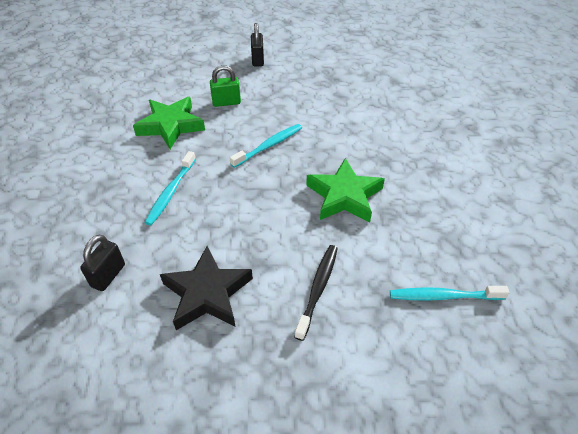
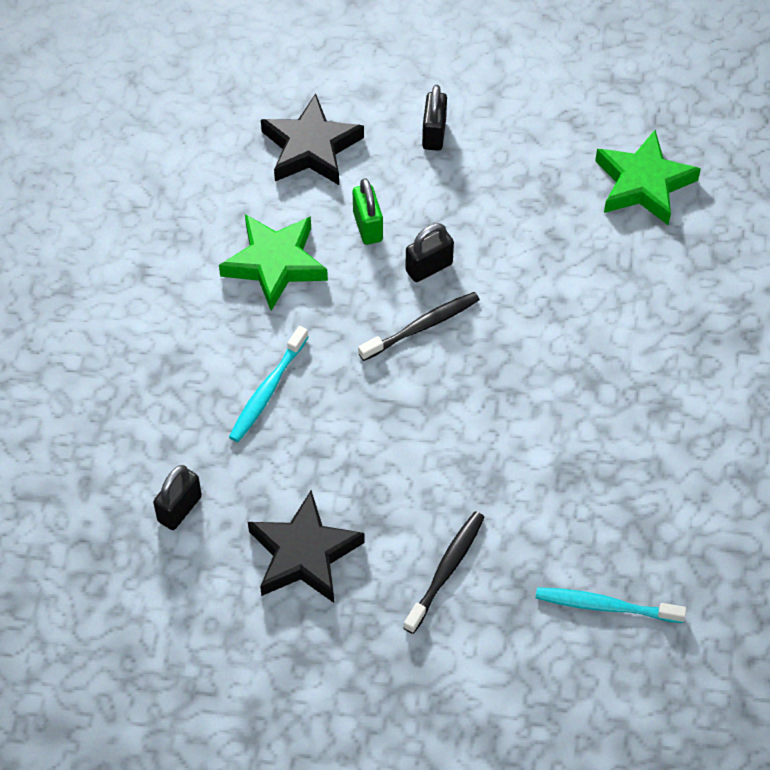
camera: 10 degrees right, 10 degrees up
green padlock [210,65,241,107] -> green padlock turned 75 degrees clockwise [353,178,383,245]
turquoise toothbrush [230,124,302,168] -> black toothbrush [358,292,480,361]
green star [306,158,385,222] -> green star moved to [595,130,701,225]
none -> black star [261,93,364,185]
none -> black padlock [405,223,454,282]

